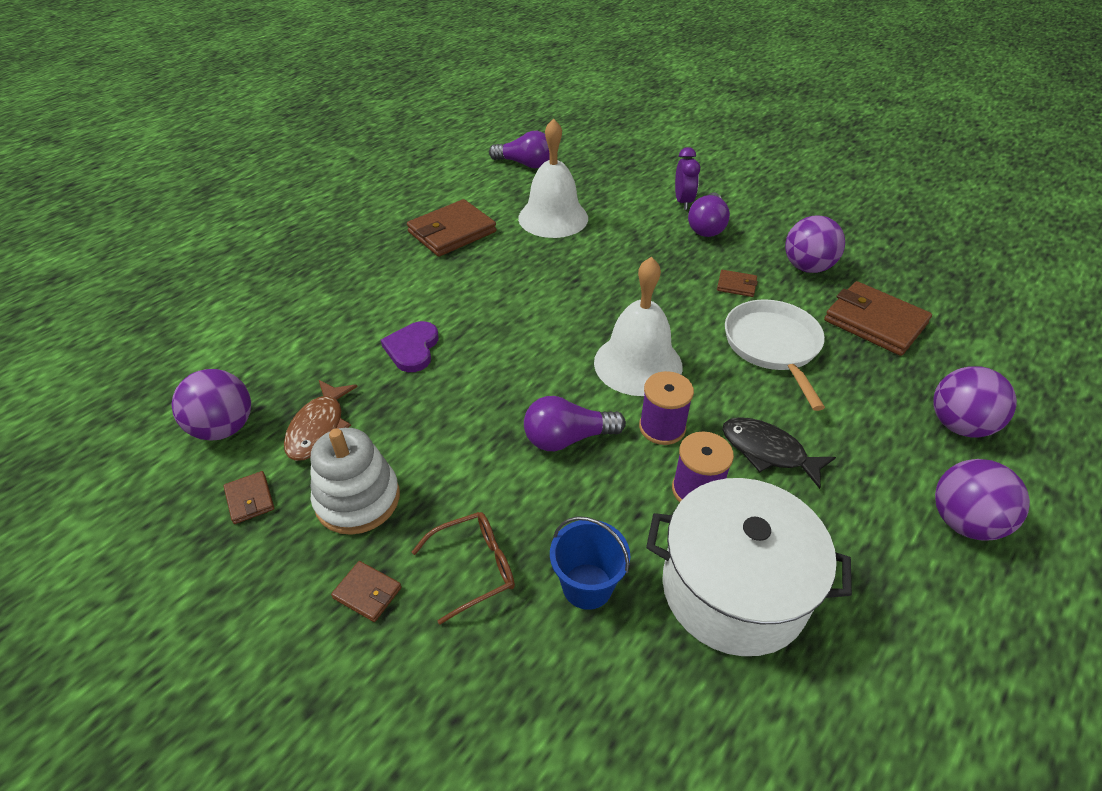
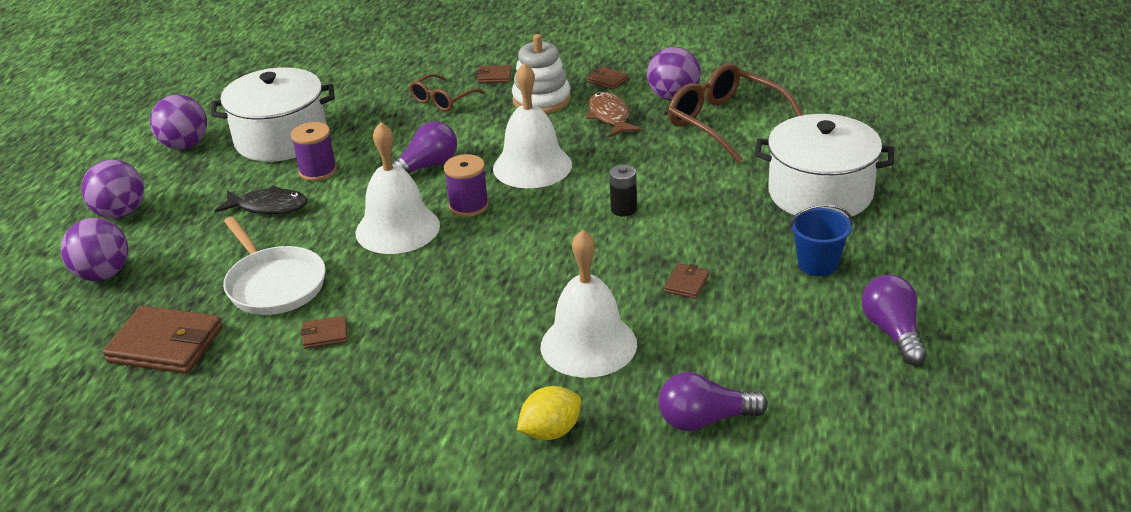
camera: 155 degrees right, 10 degrees down
purple heart [381,321,439,372] -> none
brown wallet [407,199,496,257] -> brown wallet [664,263,710,299], size x0.47
blue bucket [550,516,630,610] -> blue bucket moved to [790,204,853,276]
purple spool [639,371,694,445] -> purple spool moved to [444,154,489,217]
purple clock [675,147,700,210] -> none
purple light bulb [688,193,730,237] -> purple light bulb moved to [862,274,927,365]
purple ball [785,215,845,273] -> purple ball moved to [150,95,207,150]
none -> white bell [493,63,572,188]
none -> yellow lemon [517,386,581,440]
none -> black battery [609,165,637,216]
none -> brown glasses [668,63,803,163]
none -> white pot [754,114,894,218]

